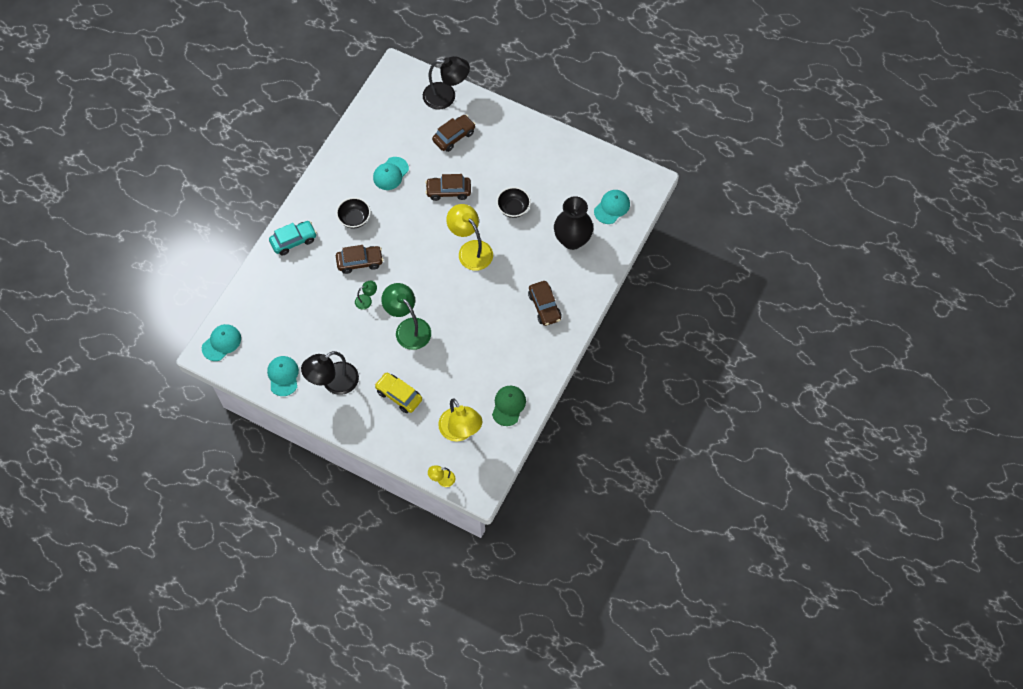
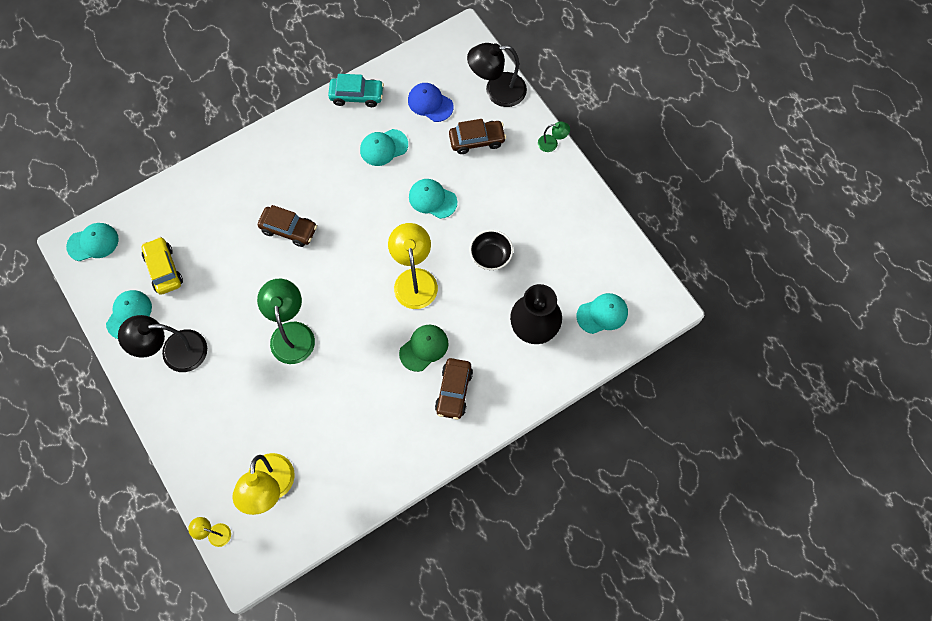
camera: 30 degrees right, 5 degrees up
turquoise car [269,221,317,255] -> turquoise car moved to [328,74,384,107]
black bowl [336,197,371,228] -> none
green lamp [355,281,377,310] -> green lamp moved to [538,121,570,152]
yellow car [374,373,422,413] -> yellow car moved to [142,237,183,295]
black lamp [423,56,470,110] -> black lamp turned 135 degrees clockwise [467,43,527,107]
brown car [425,174,471,201] -> turquoise cap [409,179,457,219]
green cap [492,386,526,426] -> green cap moved to [399,325,449,372]
none -> blue cap [408,83,454,122]

